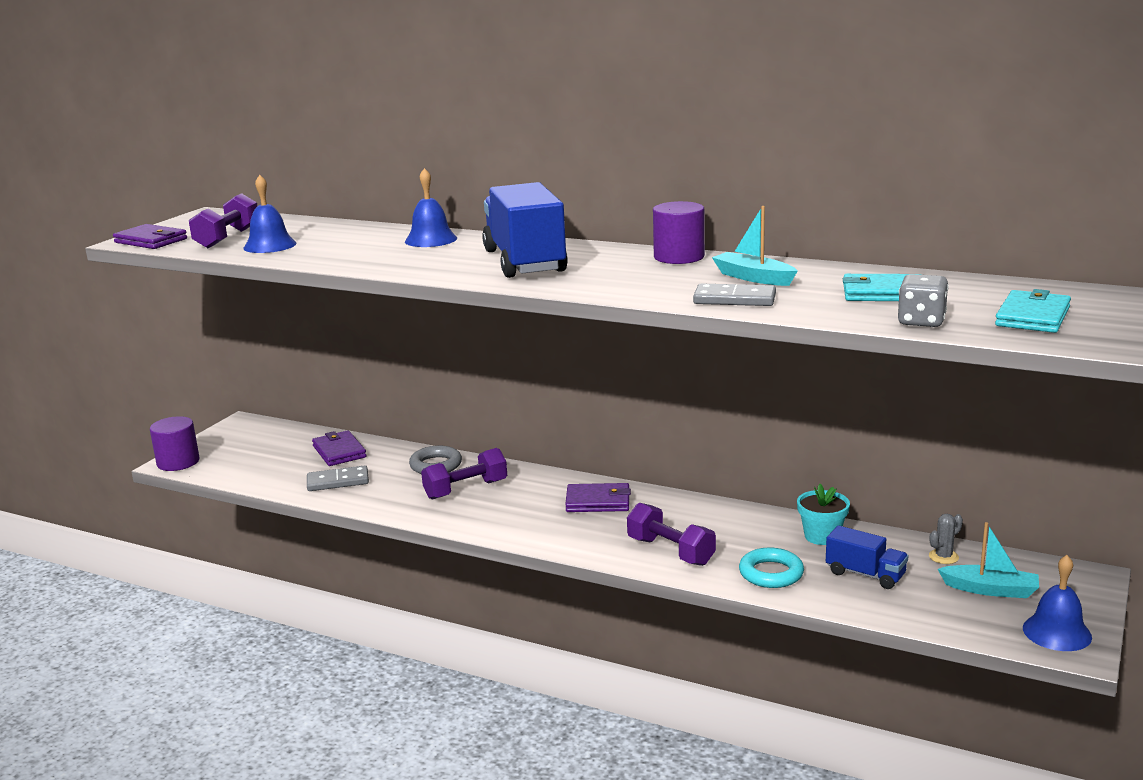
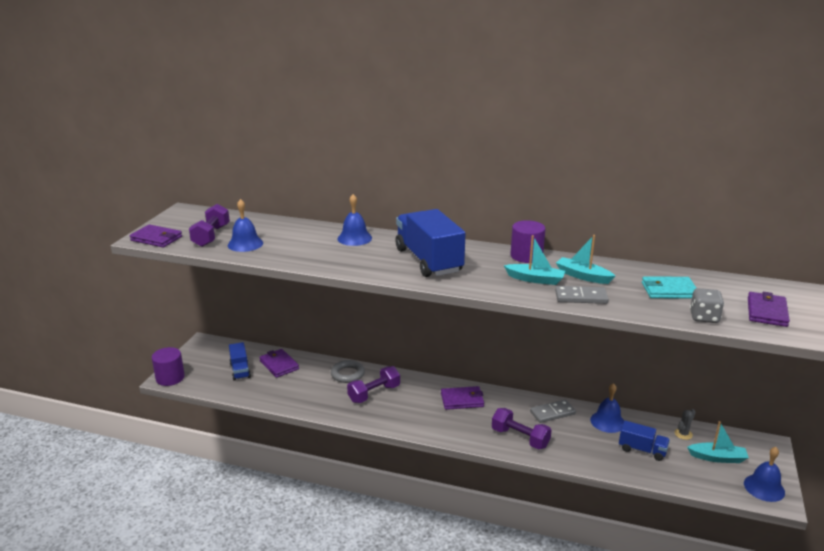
camera: 10 degrees left, 5 degrees up
grey domino [307,465,369,491] -> grey domino moved to [530,400,576,423]
turquoise ring [739,548,804,588] -> none
turquoise flower pot [797,484,850,545] -> blue bell [590,383,624,433]
turquoise wallet [995,289,1071,333] -> purple wallet [748,292,790,327]
none -> blue truck [229,342,251,381]
none -> turquoise boat [504,235,565,285]

